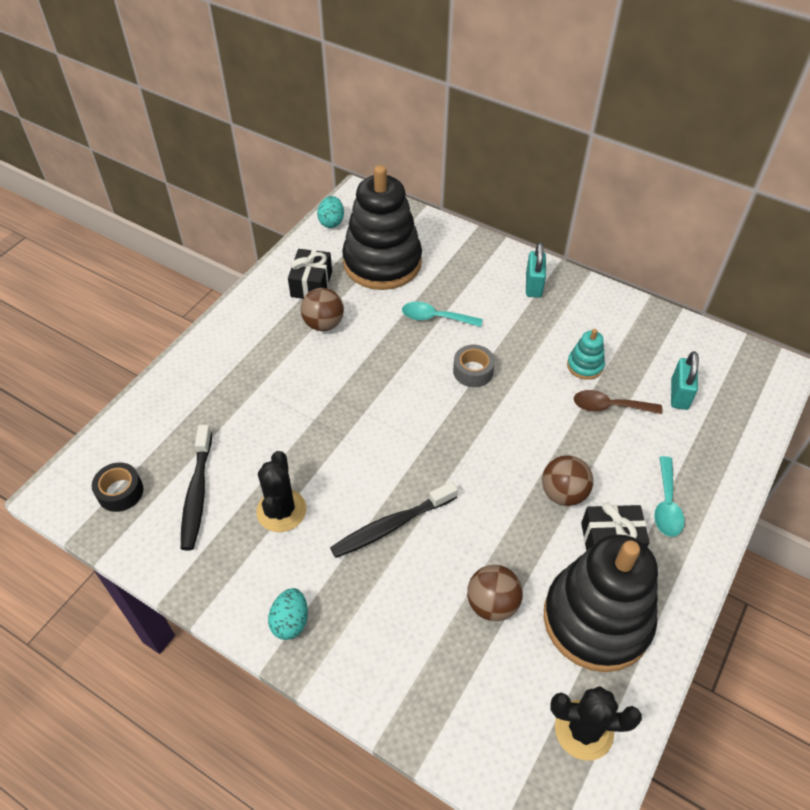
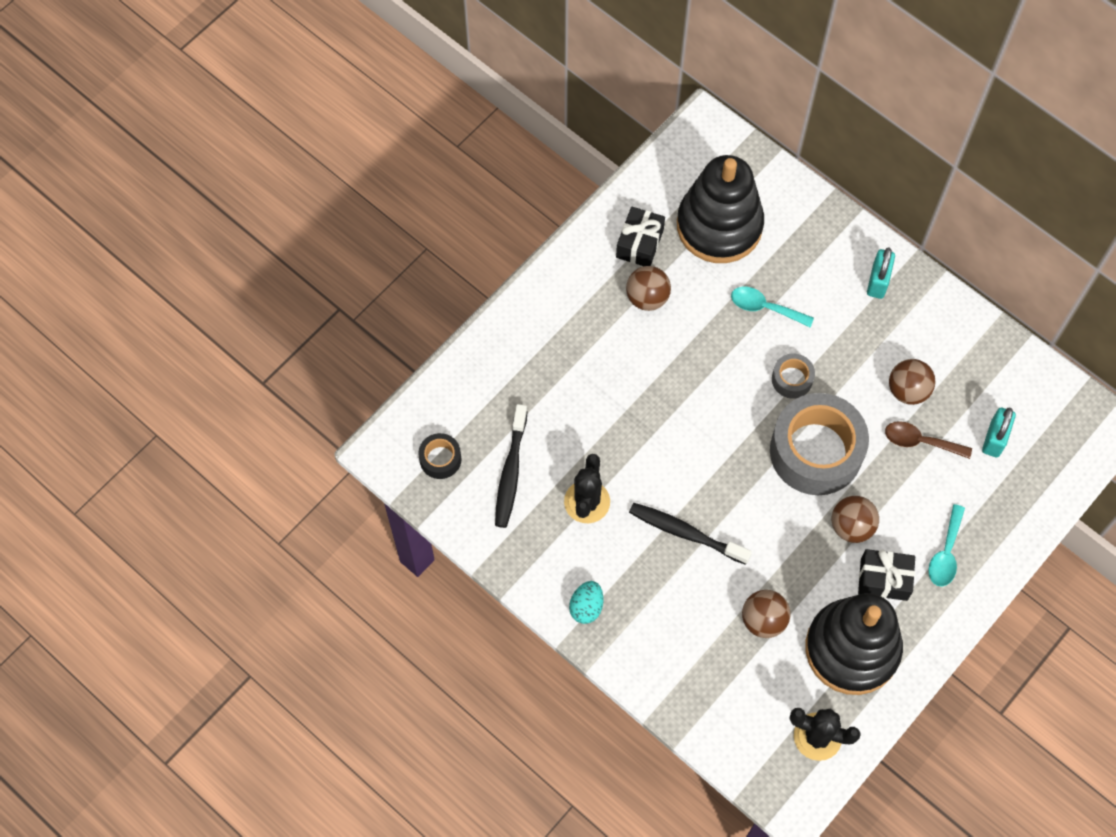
camera: 10 degrees right, 15 degrees up
turquoise egg [317,196,344,228] -> none
black toothbrush [330,482,458,558] -> black toothbrush turned 45 degrees clockwise [629,503,752,565]
turquoise stacking toy [567,329,605,380] -> brown ball [889,359,936,405]
none -> grey tape [770,393,869,495]

